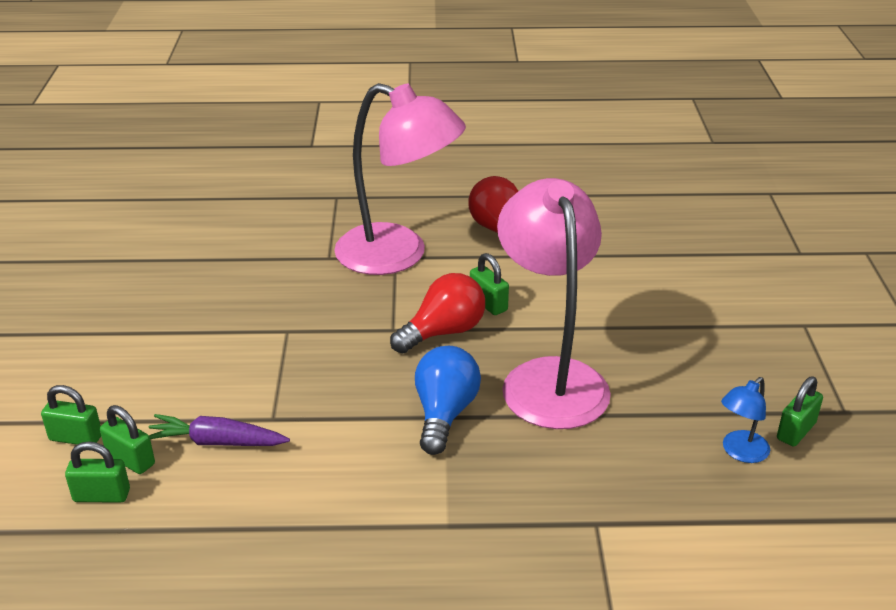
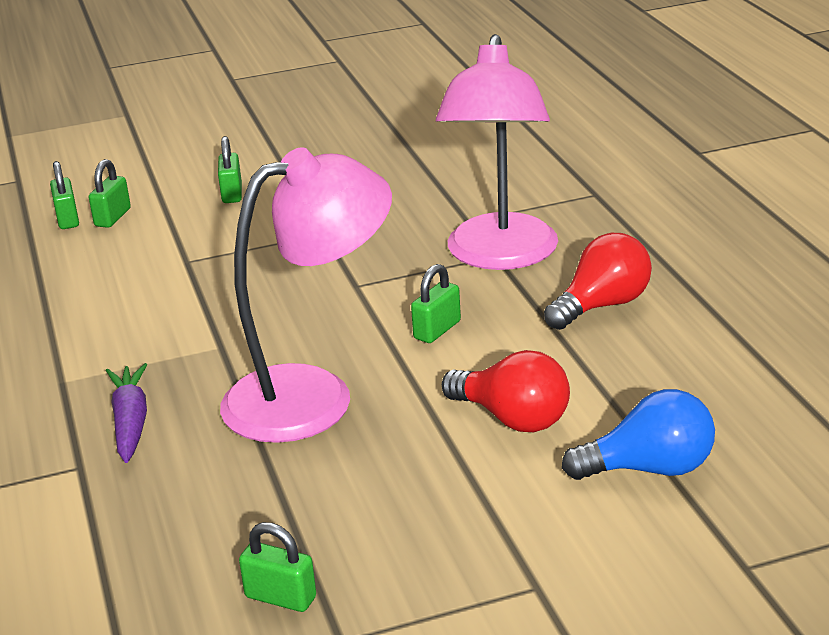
camera: 75 degrees right, 5 degrees down
green padlock [41,385,101,445] -> green padlock moved to [218,136,242,203]
purple carrot [149,414,290,446] -> purple carrot moved to [106,363,147,463]
red light bulb [390,273,485,353] -> red light bulb moved to [442,350,570,432]
blue light bulb [415,346,481,455] -> blue light bulb moved to [562,389,715,480]
blue lamp [721,377,770,463] -> none

